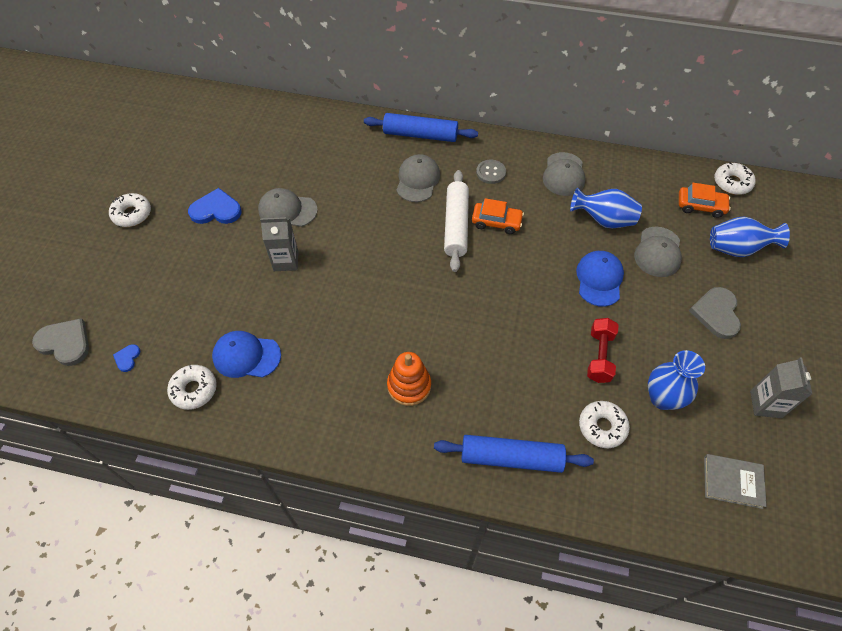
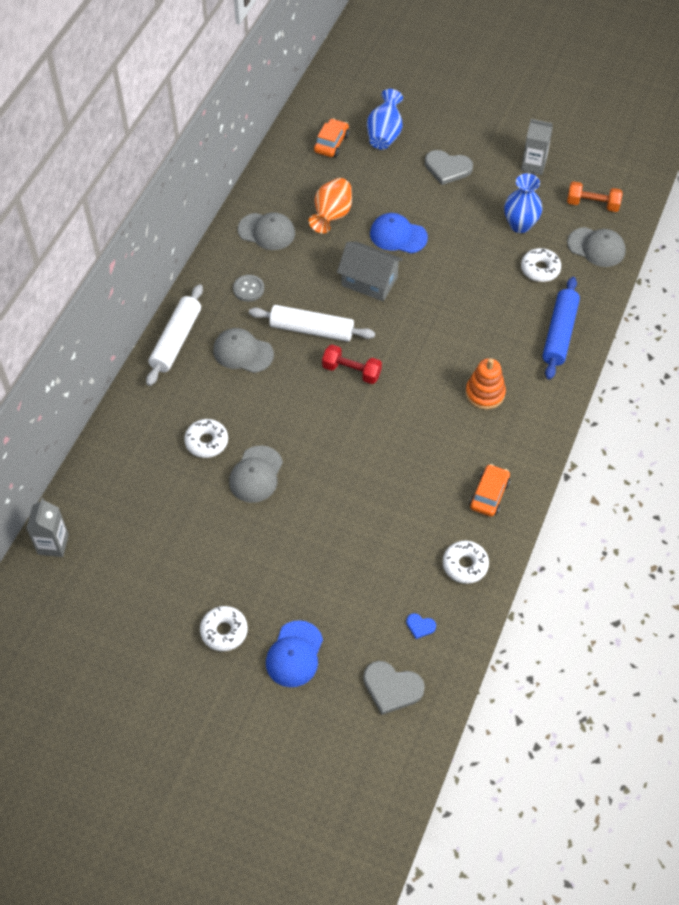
camera: 80 degrees left, 0 degrees up
grey heart [32,318,89,366] -> grey heart turned 105 degrees counterclockwise [363,661,425,715]
blue heart [188,188,242,224] -> none
blue cap [212,331,281,378] -> blue cap moved to [266,620,323,687]
grey carton [260,217,298,271] -> grey carton moved to [26,498,69,557]
blue rolling pin [364,113,478,142] -> white rolling pin [146,284,203,386]
orange car [472,198,524,234] -> orange car moved to [469,464,510,517]
blue vase [570,188,642,228] -> orange vase [309,178,352,234]
red dumbbell [587,318,618,383] -> red dumbbell moved to [322,345,382,384]
grey cap [634,227,682,277] -> grey cap moved to [567,227,625,267]
grey book [704,454,767,509] -> orange dumbbell [567,181,623,212]
white donut [714,162,756,195] -> white donut moved to [184,419,228,458]
none -> grey house [337,242,403,301]

